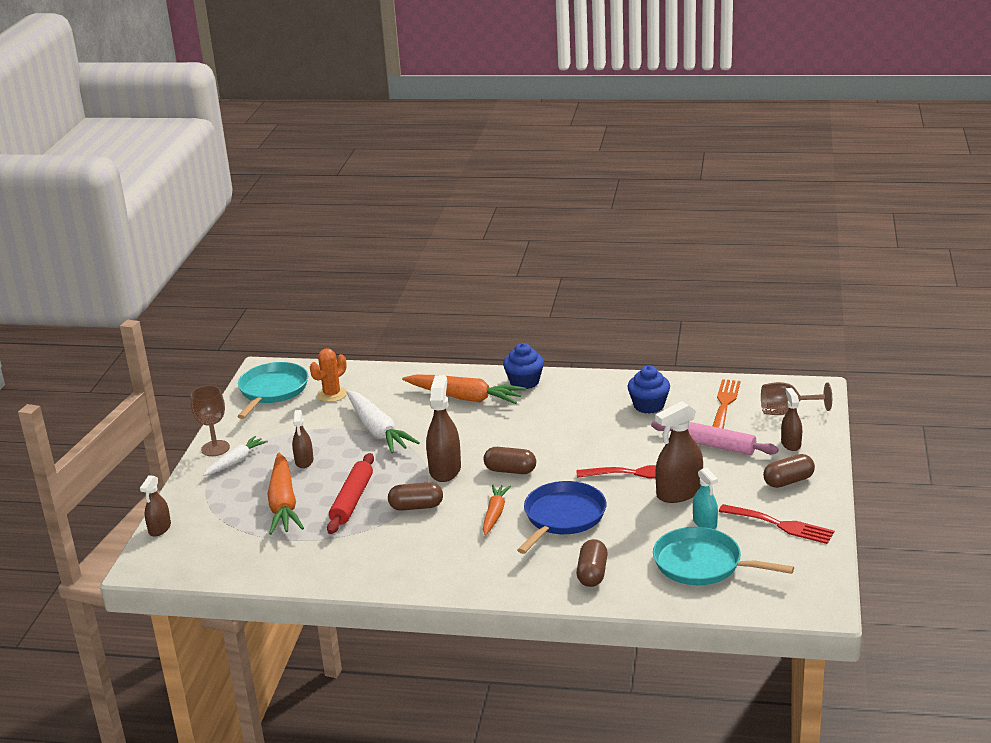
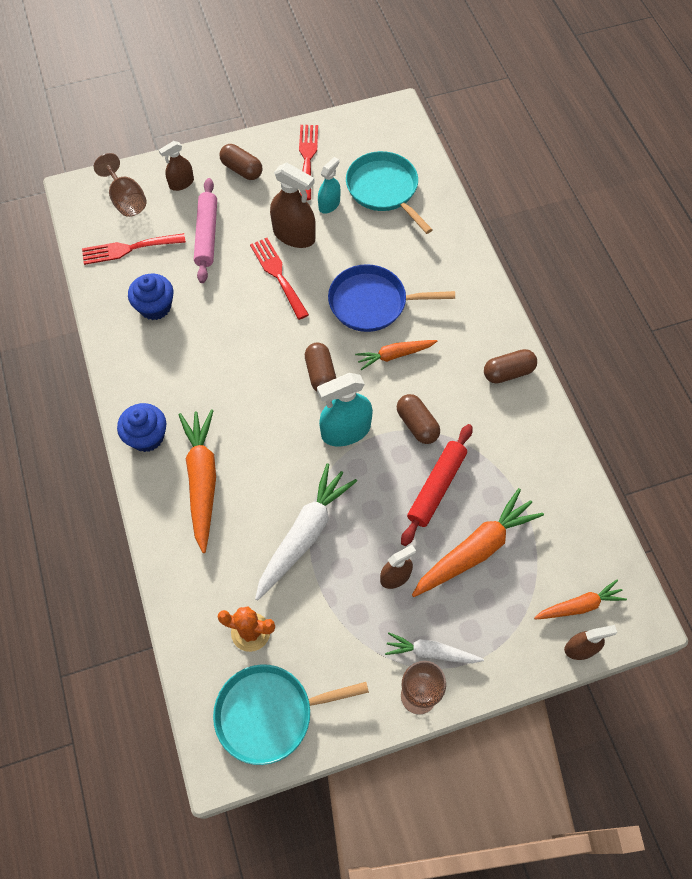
camera: 120 degrees left, 35 degrees up
red rolling pin [327,453,374,534] -> red rolling pin turned 45 degrees counterclockwise [401,424,473,546]
brown spray bottle [426,375,461,482] -> turquoise spray bottle [317,373,373,446]
brown capsule [577,539,608,587] -> brown capsule moved to [484,349,537,383]
turquoise pan [653,527,794,585] -> turquoise pan turned 150 degrees clockwise [346,151,433,234]
orange fork [712,379,741,429] -> red fork [82,233,186,265]
none -> orange carrot [534,580,627,619]

